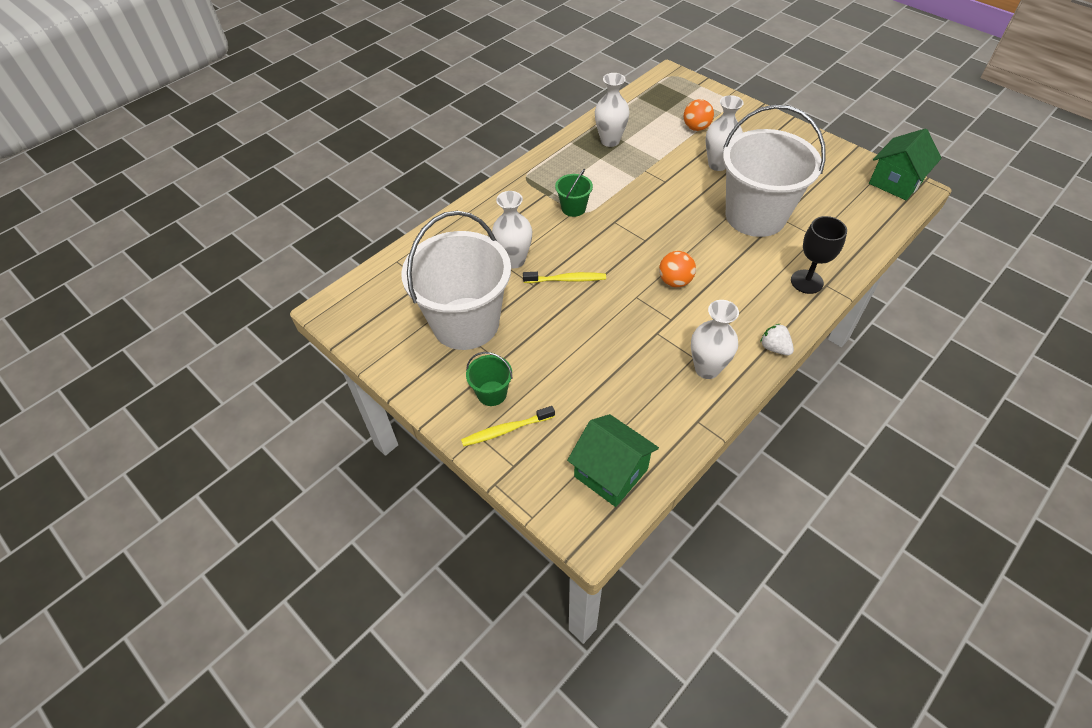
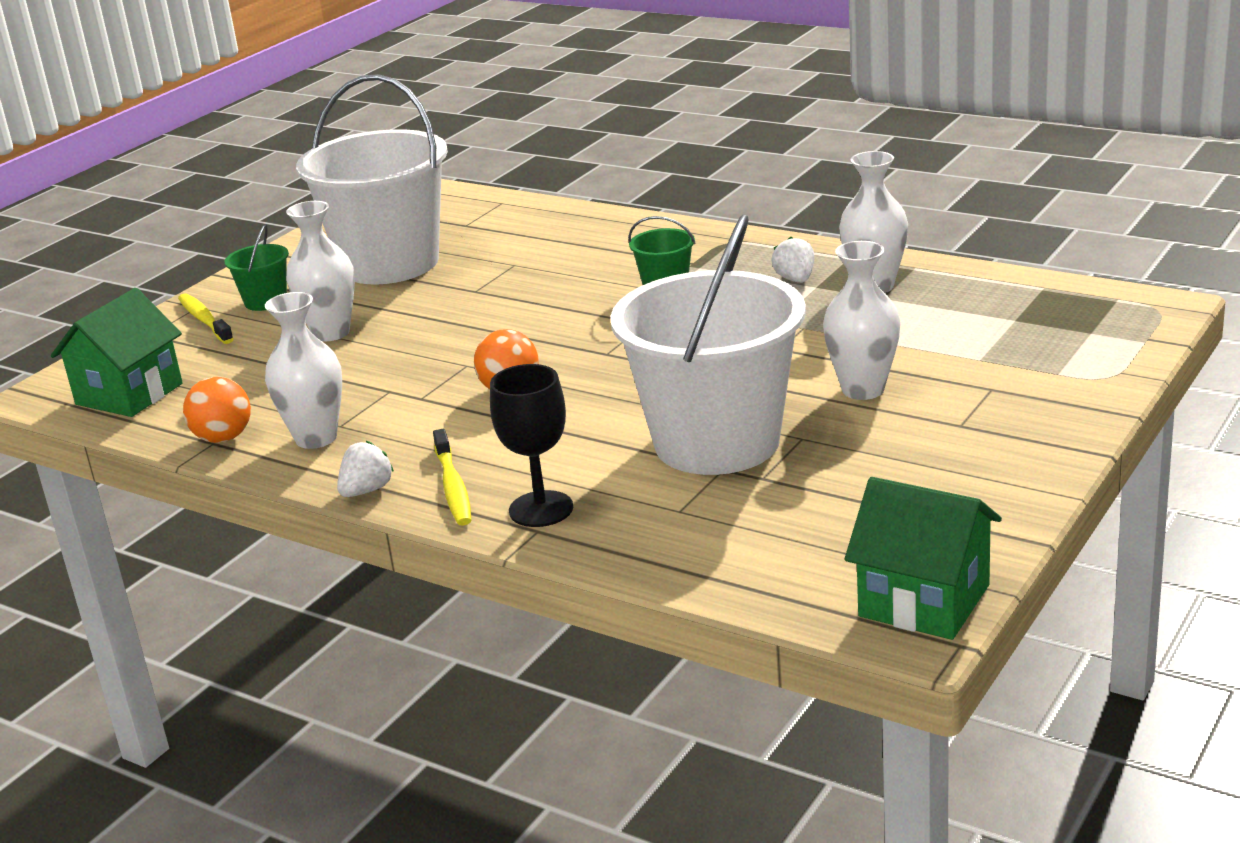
camera: 80 degrees right, 25 degrees down
white vase [492,191,532,268] -> white vase moved to [286,201,355,341]
yellow toothbrush [523,272,606,283] -> yellow toothbrush moved to [433,429,471,526]
orange ball [684,99,714,131] -> orange ball moved to [183,377,251,443]
none -> white strawberry [771,237,814,283]

